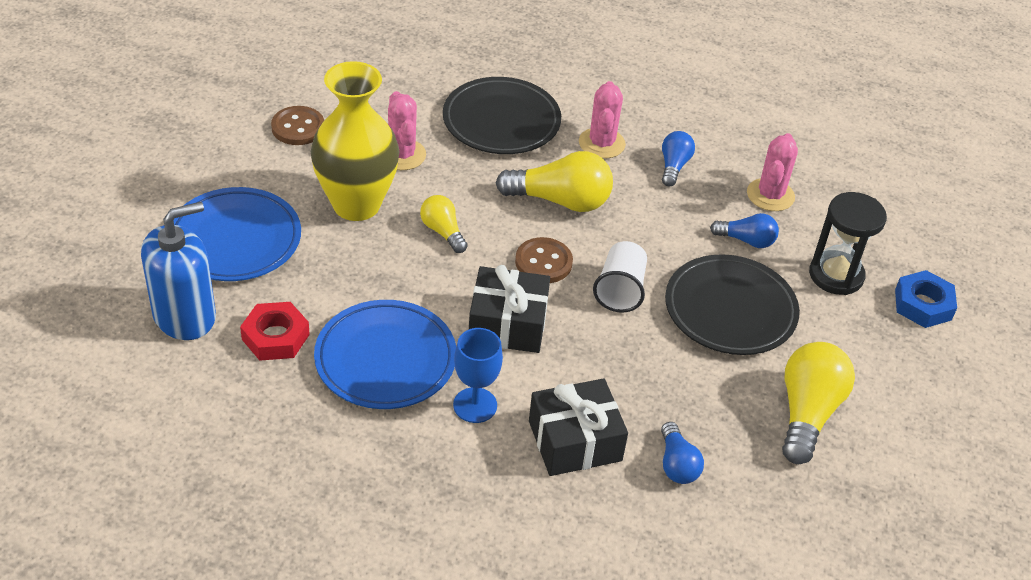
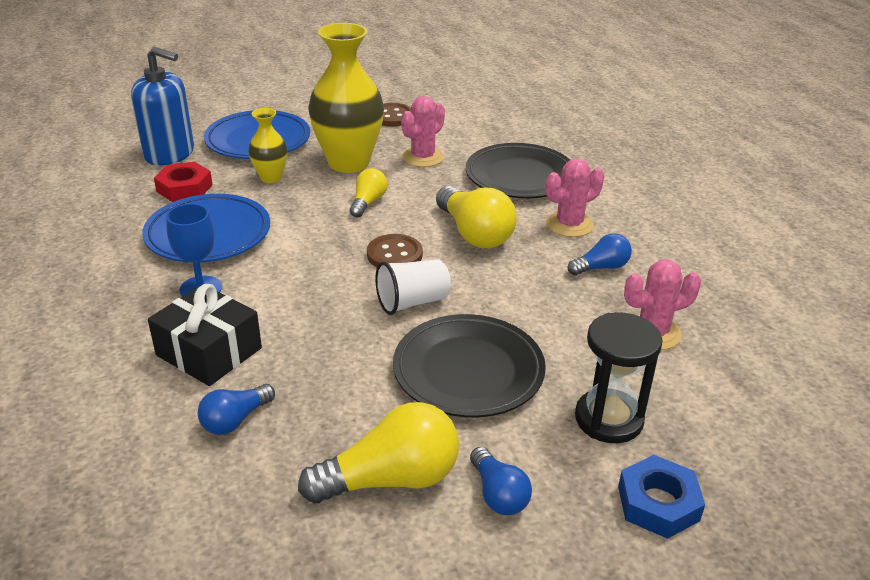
camera: 55 degrees right, 10 degrees down
black gift [469,265,550,353] -> none
blue light bulb [710,213,779,248] -> blue light bulb moved to [470,447,532,515]
none -> yellow vase [248,108,287,183]

